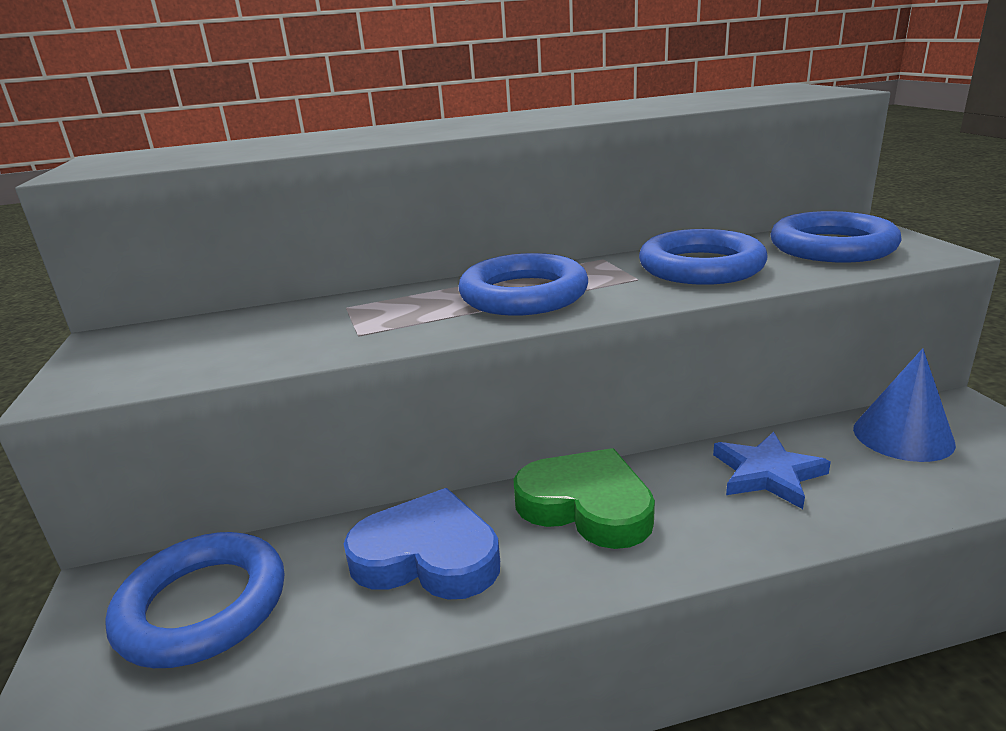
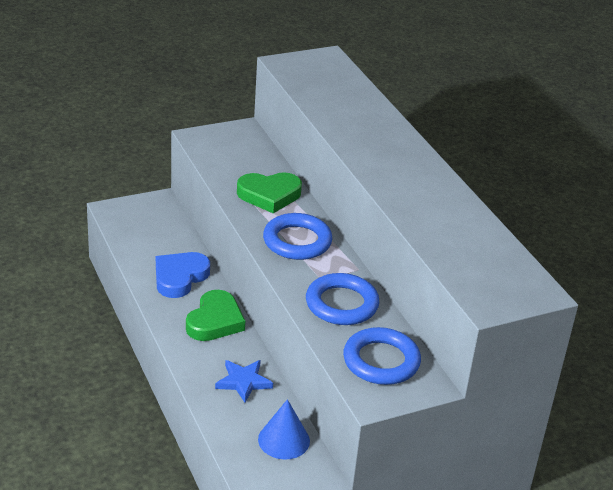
camera: 75 degrees right, 10 degrees up
blue ring [105,532,284,668] -> none
blue heart [344,488,500,599] -> blue heart turned 150 degrees counterclockwise [156,252,210,298]
none -> green heart [237,172,302,213]

